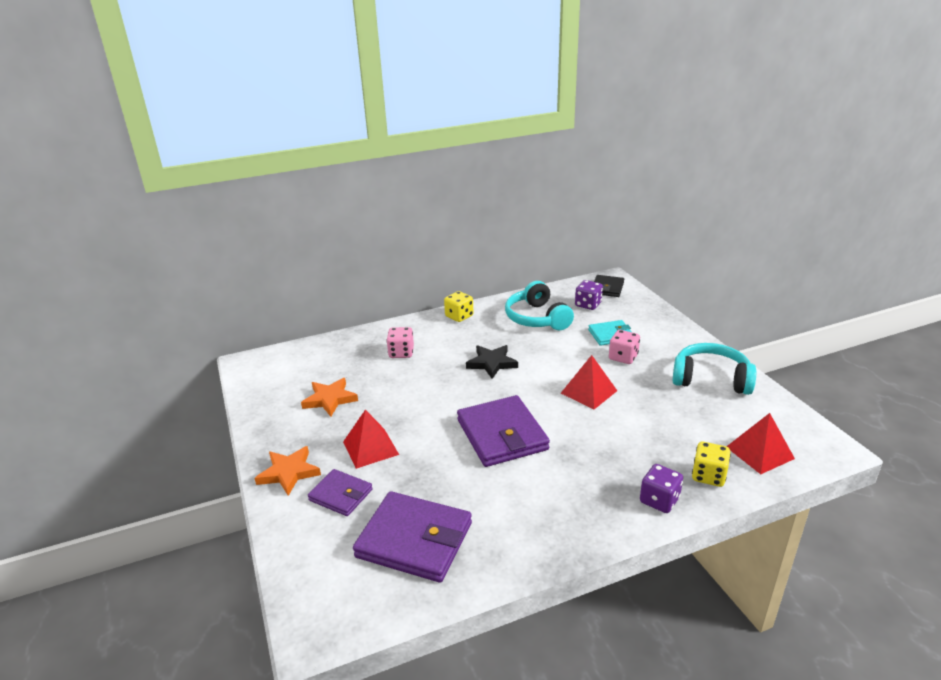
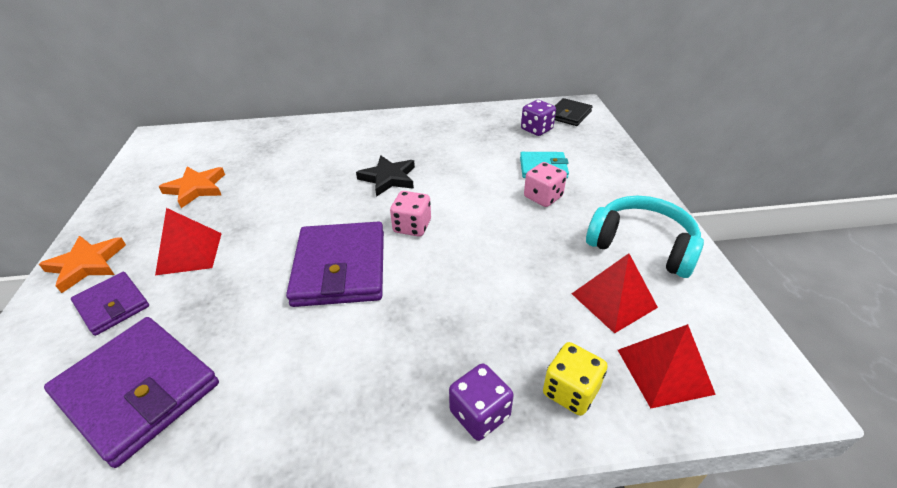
camera: 15 degrees right, 10 degrees up
pink dice [387,327,414,358] -> pink dice moved to [390,191,431,237]
yellow dice [444,291,474,322] -> none
turquoise headphones [505,281,574,330] -> none
red pyramid [561,355,617,409] -> red pyramid moved to [572,253,658,334]

